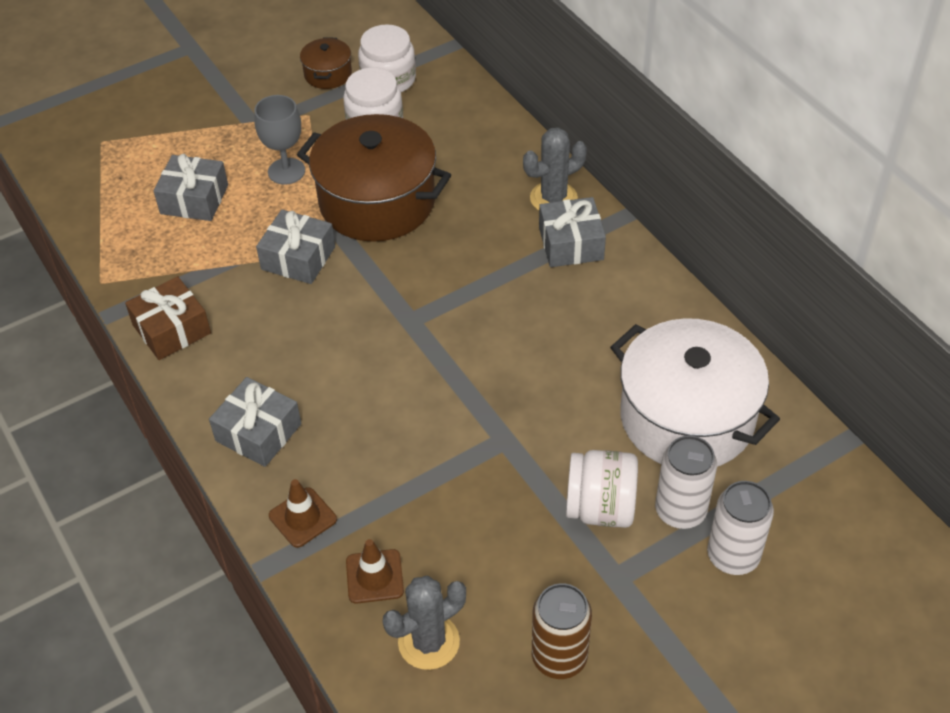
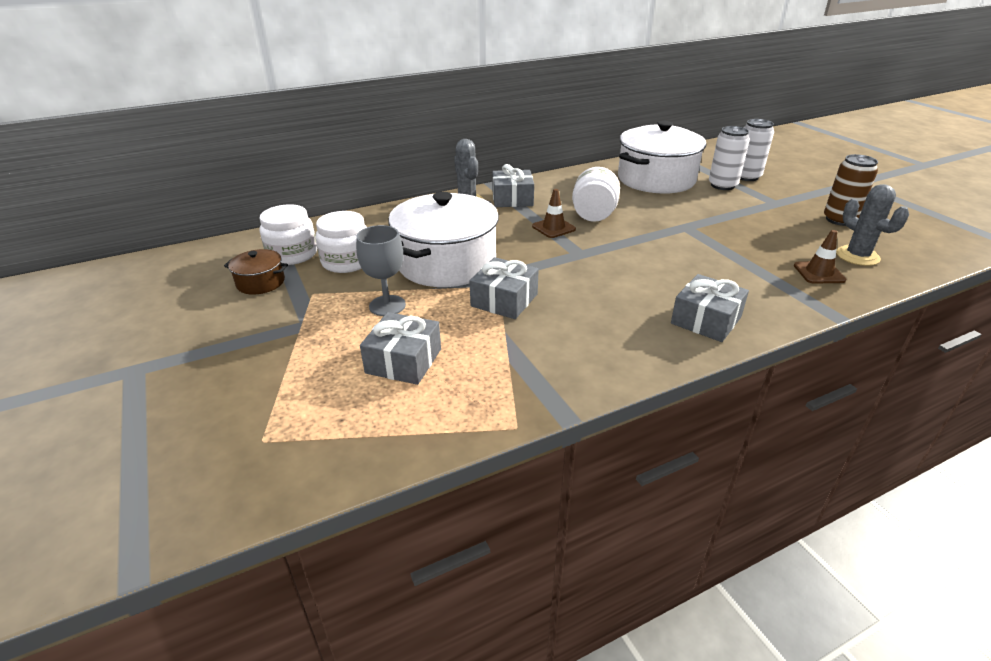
camera: 85 degrees left, 15 degrees down
brown gift [125,276,211,360] -> none
brown traffic cone [269,479,337,548] -> brown traffic cone moved to [532,189,576,238]
brown pot [297,114,451,242] -> white pot [388,192,499,287]
white jar [566,450,638,528] -> white jar moved to [572,167,620,222]

